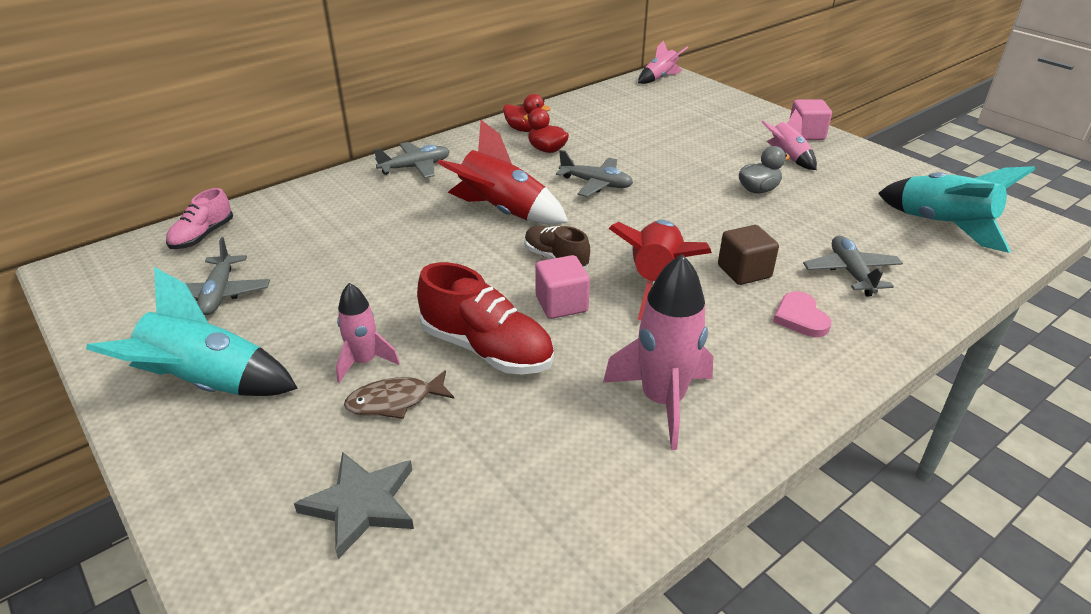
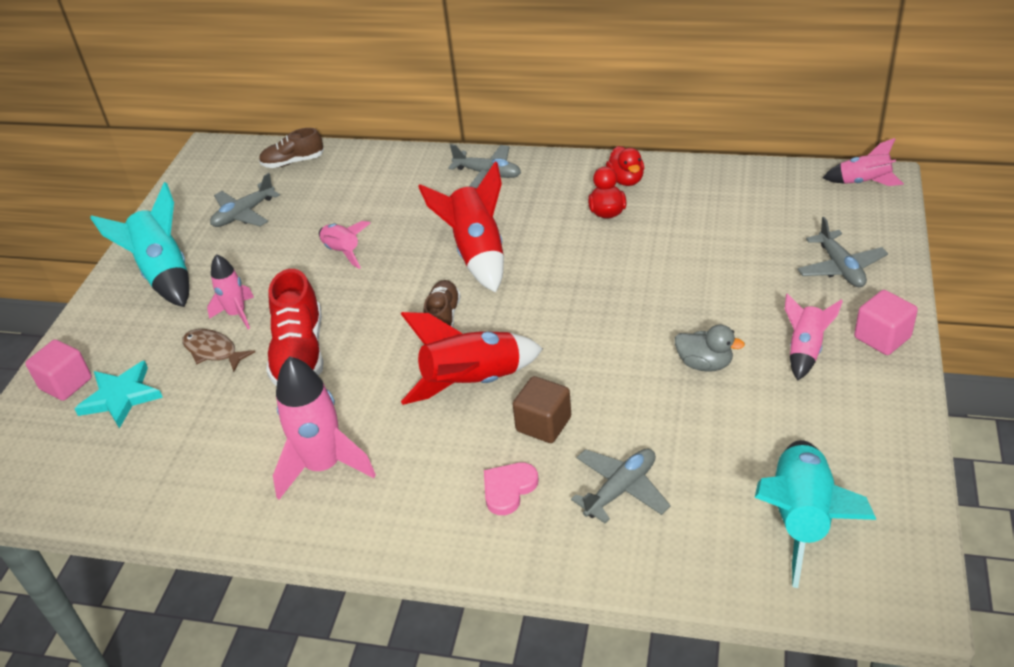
camera: 55 degrees right, 5 degrees up
pink shoe [166,188,233,249] -> brown shoe [259,128,324,168]
grey star [294,452,414,559] -> turquoise star [75,361,163,428]
pink cube [535,255,590,319] -> pink cube moved to [25,340,92,401]
grey plane [556,150,633,197] -> grey plane moved to [797,217,888,287]
none -> pink rocket [319,221,370,269]

